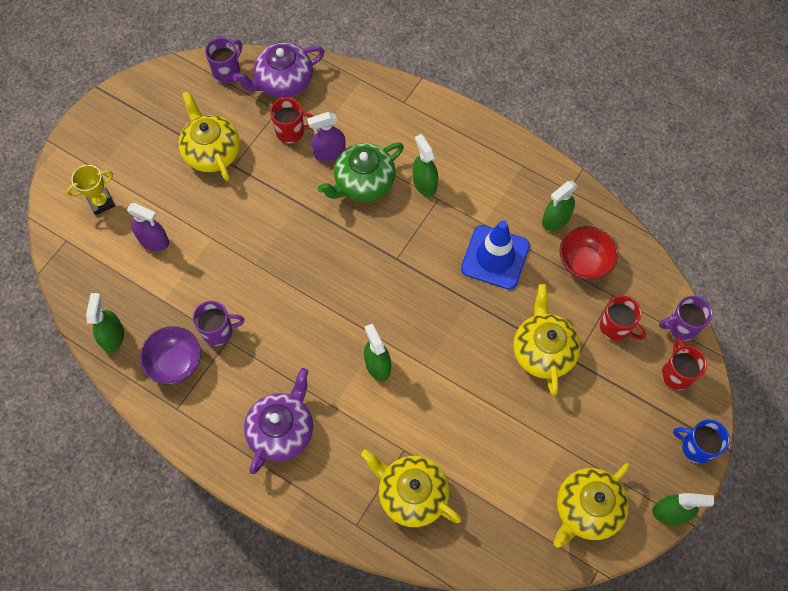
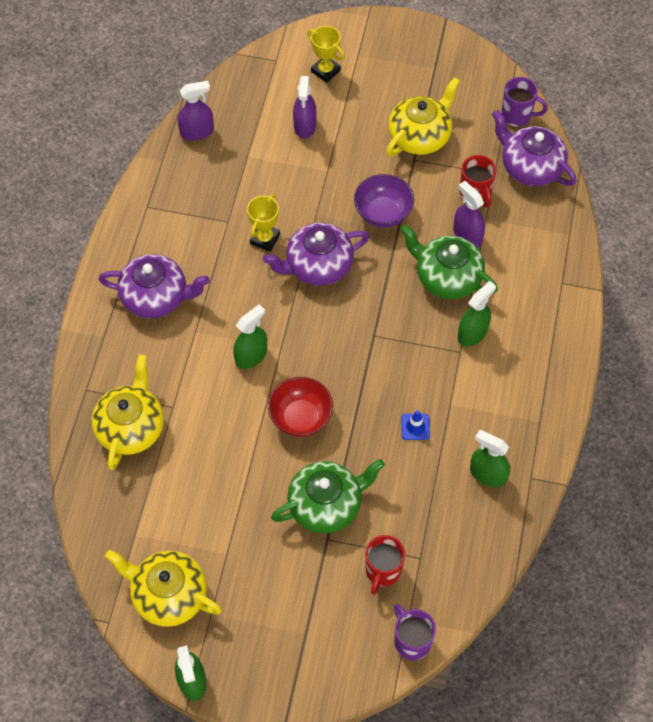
camera: 70 degrees right, 5 degrees down
green spray bottle [86,293,124,353] -> purple spray bottle [178,81,214,141]
purple bowl [140,326,201,384] -> purple bowl moved to [354,174,414,228]
purple mug [193,301,244,346] -> none
blue traffic cone [461,220,530,290] -> blue traffic cone [401,410,430,440], size x0.43
yellow teapot [514,284,580,395] -> green teapot [271,459,385,533]
red bowl [560,226,618,280] -> red bowl moved to [268,377,333,437]
red mug [662,339,707,390] -> none
blue mug [673,419,730,464] -> none
none -> yellow trophy [247,194,280,252]
none -> purple teapot [263,223,369,286]

